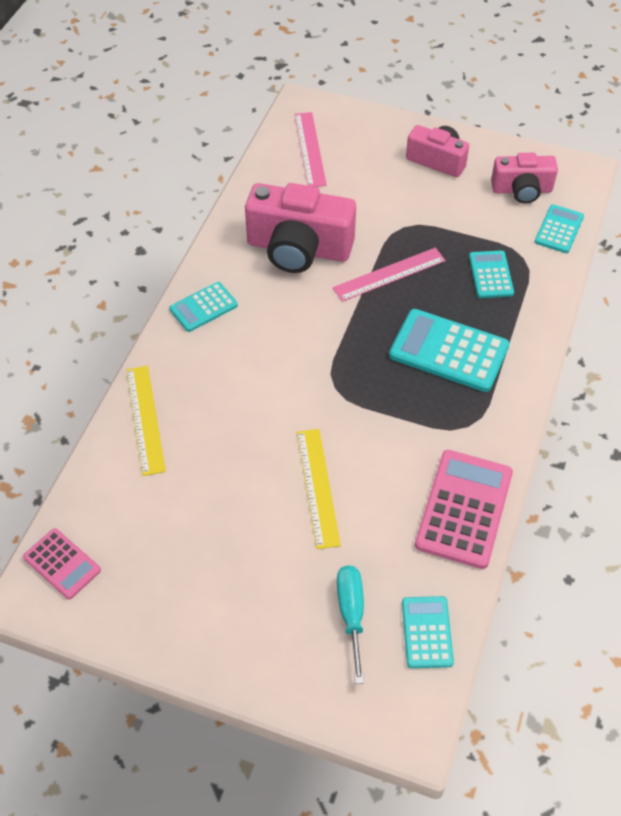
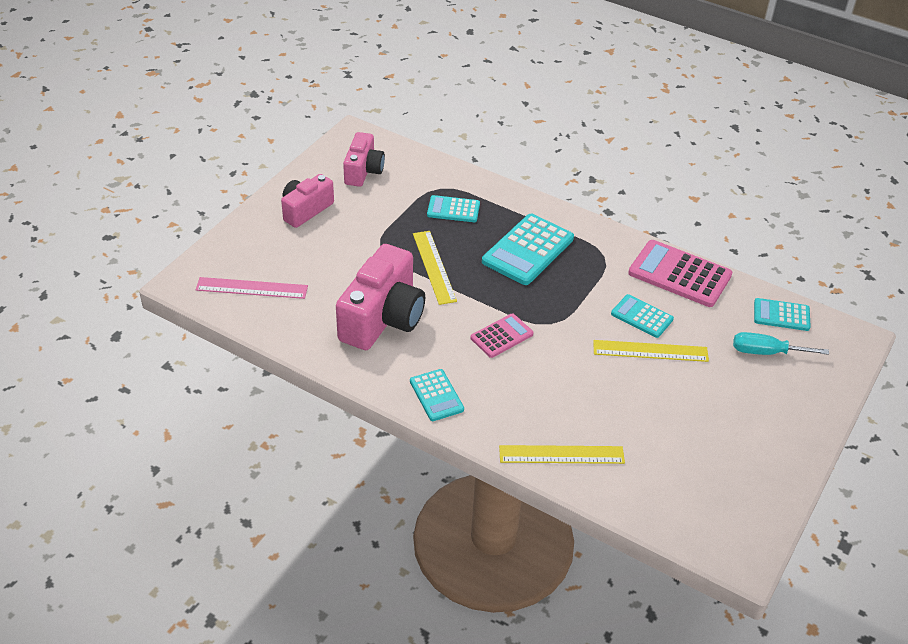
camera: 80 degrees left, 10 degrees down
pink calculator [23,528,101,599] -> pink calculator moved to [471,314,534,358]
pink ruler [333,248,446,302] -> yellow ruler [413,231,457,305]
turquoise calculator [535,204,584,253] -> turquoise calculator moved to [611,294,674,338]

